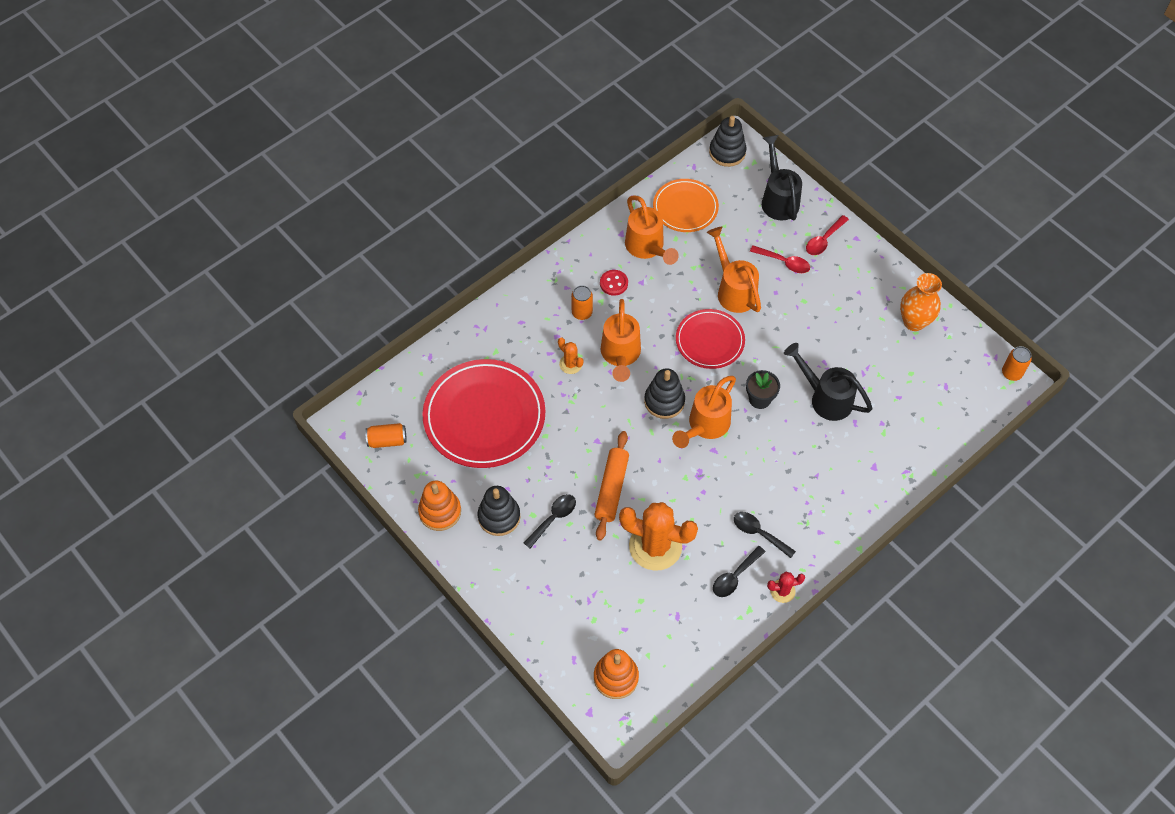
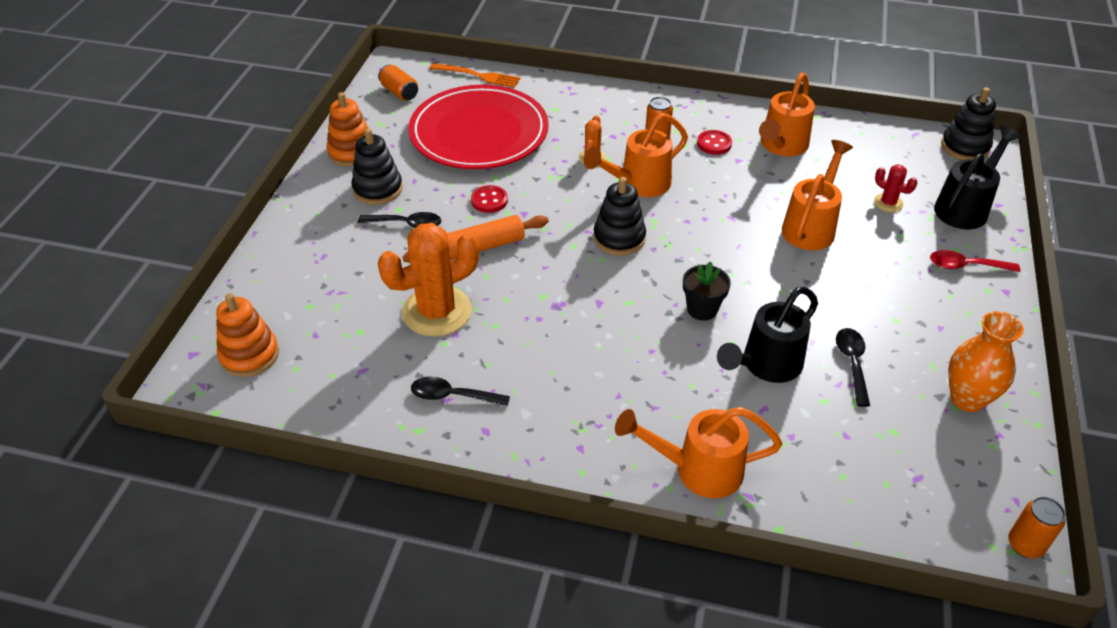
camera: 55 degrees right, 15 degrees down
orange cactus [619,502,698,571] -> orange cactus turned 75 degrees clockwise [378,223,479,337]
orange plate [653,179,719,232] -> none
orange watering can [672,376,736,448] -> orange watering can moved to [615,407,783,498]
red plate [676,309,745,369] -> none
black spoon [734,512,796,558] -> black spoon moved to [836,328,870,407]
red spoon [750,245,810,273] -> none
red cactus [767,572,805,603] -> red cactus moved to [874,164,917,212]
black watering can [784,343,873,421] -> black watering can turned 135 degrees counterclockwise [717,287,818,383]
none -> orange fork [429,63,520,87]
none -> red button [471,185,508,213]

